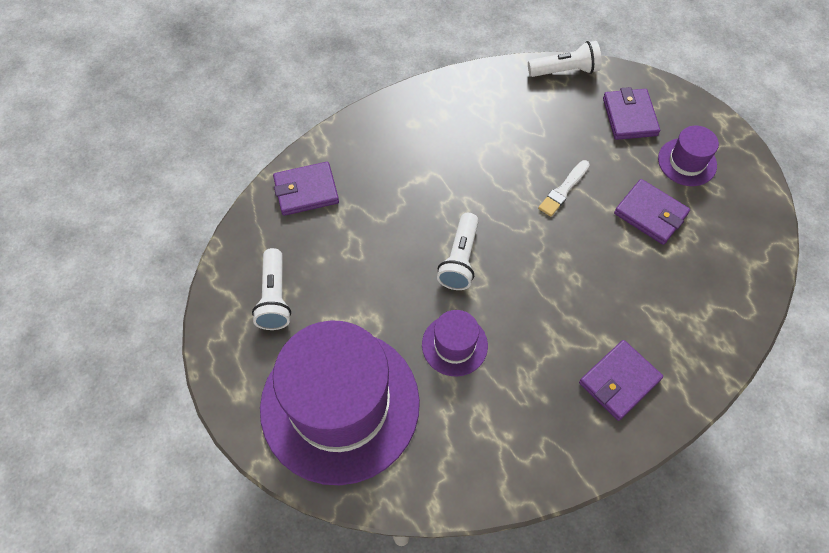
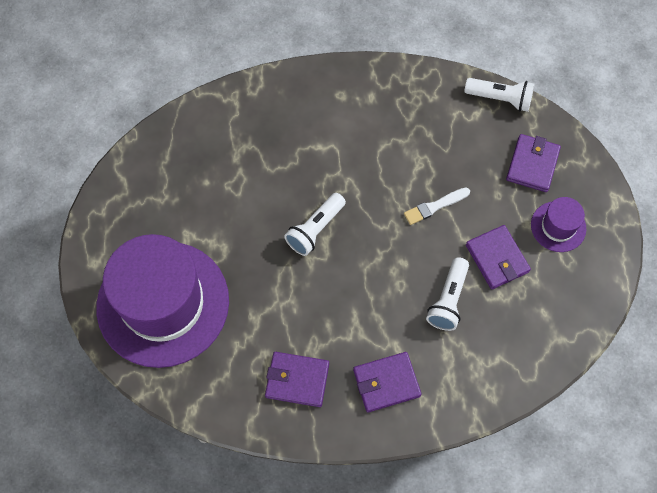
camera: 25 degrees right, 5 degrees up
white flashlight [252,248,291,330] -> white flashlight moved to [426,257,469,331]
purple wallet [273,162,339,216] -> purple wallet moved to [265,352,329,407]
purple hat [422,310,488,376] -> none

